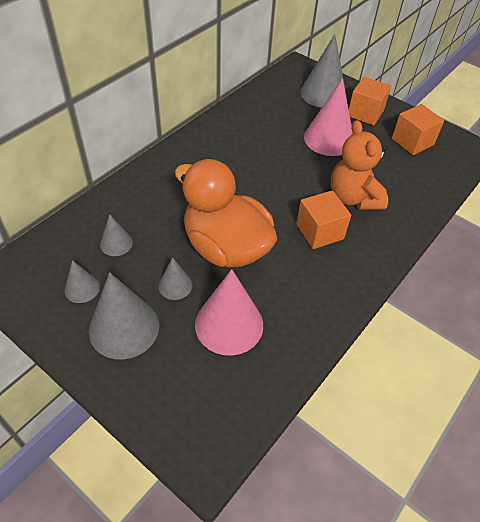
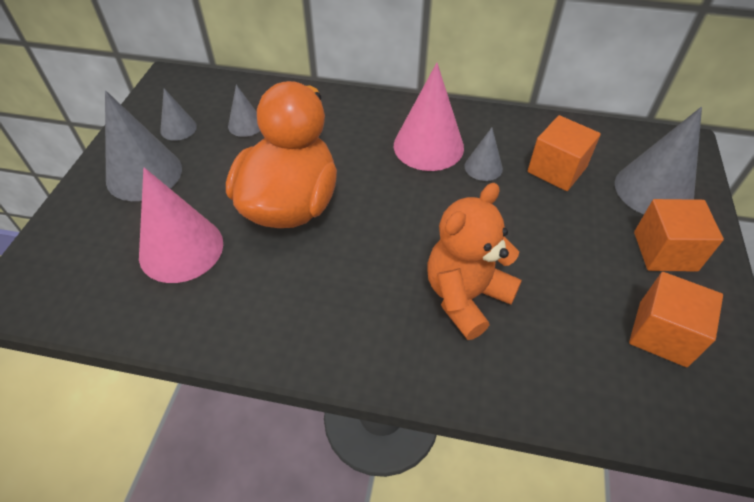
camera: 65 degrees right, 0 degrees up
grey cone [158,257,193,300] -> grey cone moved to [464,127,503,181]
orange cube [296,190,351,249] -> orange cube moved to [527,115,601,191]
pink cone [304,79,353,156] -> pink cone moved to [394,63,464,171]

